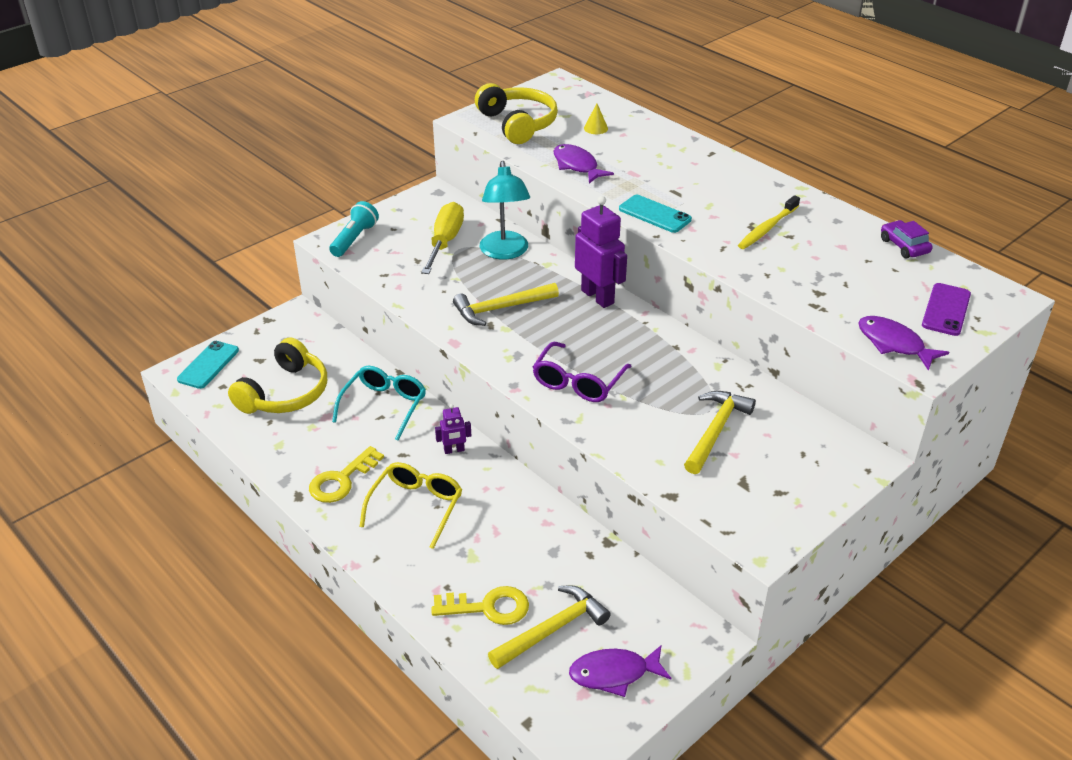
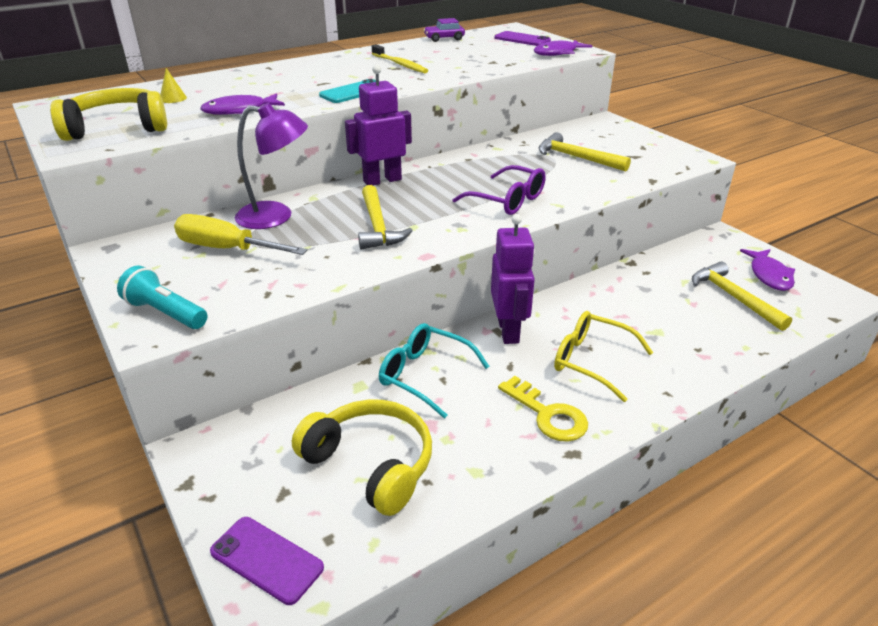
camera: 80 degrees left, 5 degrees down
turquoise phone [177,341,239,389] -> purple phone [210,517,324,605]
yellow key [431,586,529,625] -> none
purple robot [435,404,471,454] -> purple robot [491,214,535,344], size x2.01
turquoise lamp [480,161,530,260] -> purple lamp [235,103,308,229]

